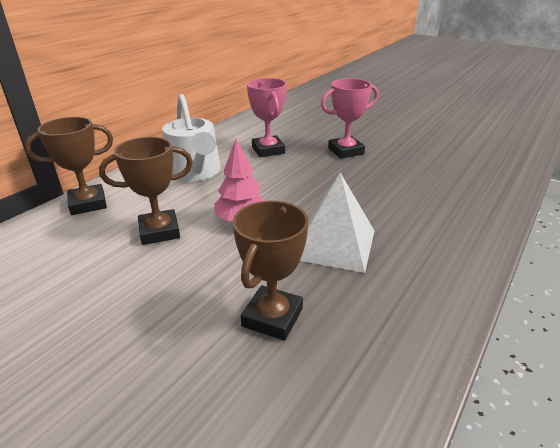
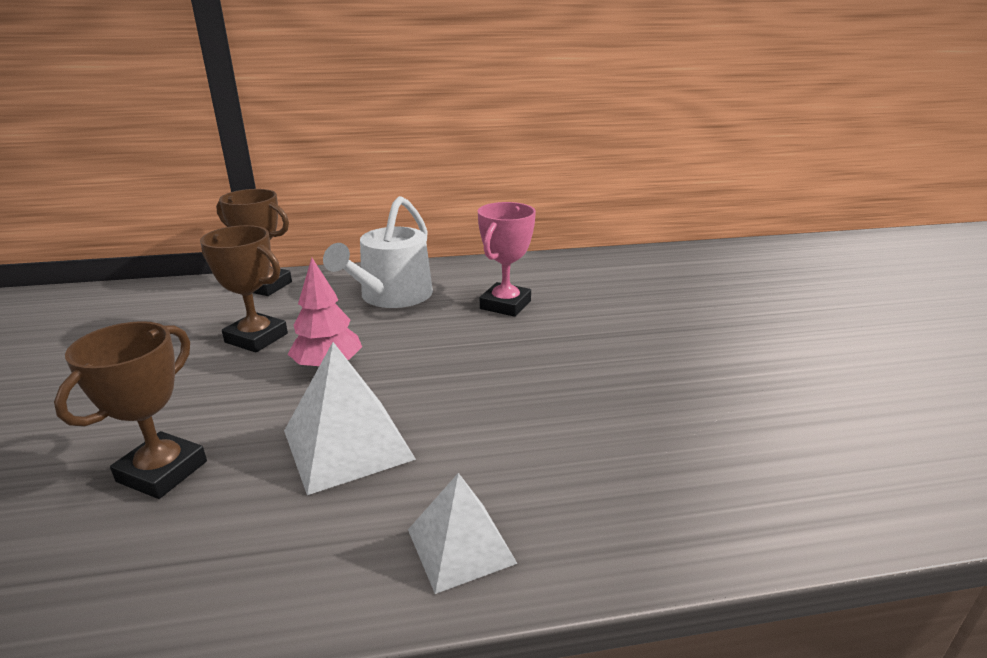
camera: 45 degrees right, 5 degrees down
brown trophy [233,201,308,341] -> brown trophy turned 45 degrees counterclockwise [54,321,207,499]
pink trophy [321,78,379,159] -> none
none -> white pyramid [408,473,518,594]

